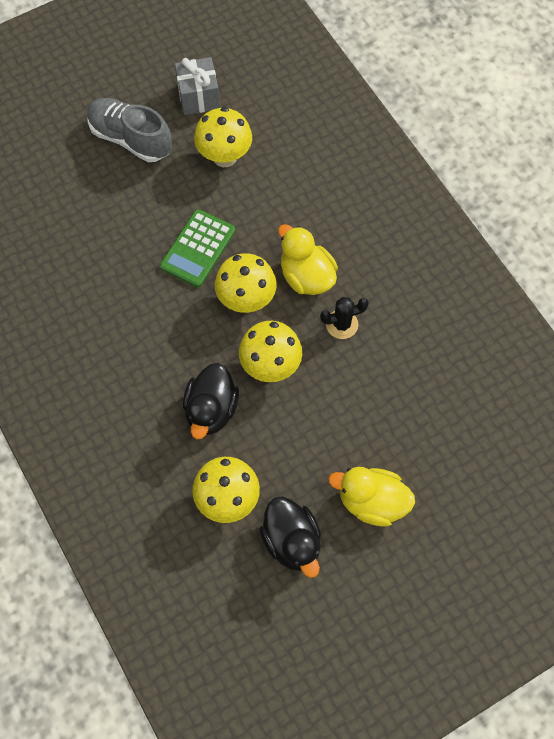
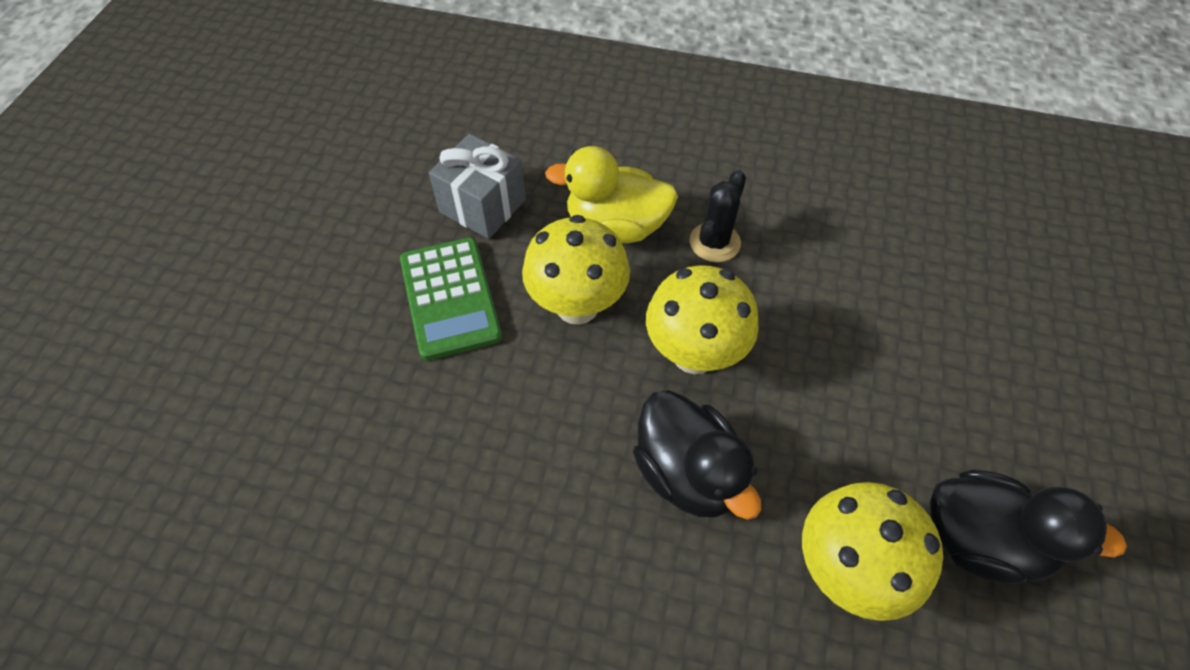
camera: 45 degrees left, 10 degrees down
grey shoe [87,98,172,162] -> none
grey gift [175,57,220,115] -> grey gift moved to [429,134,526,239]
yellow mushroom [194,107,252,167] -> none
yellow duck [328,467,415,526] -> none

